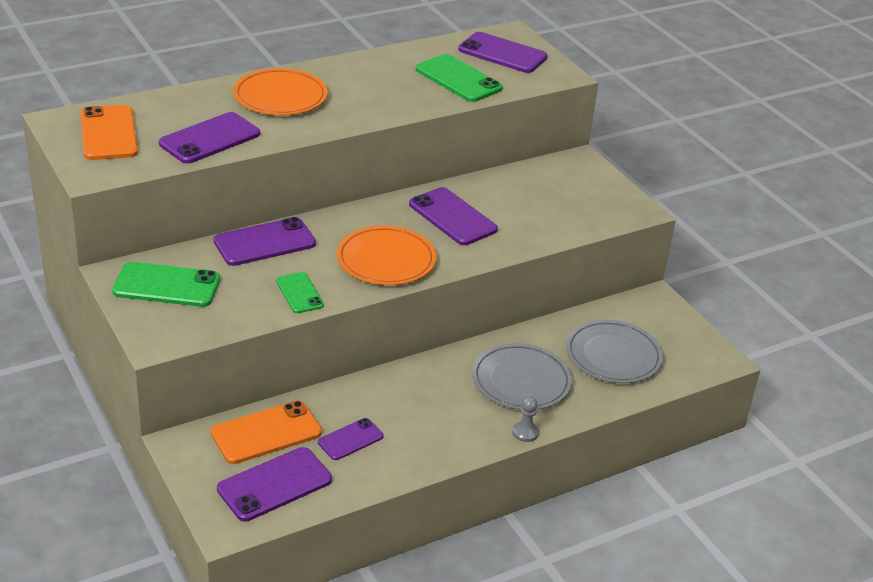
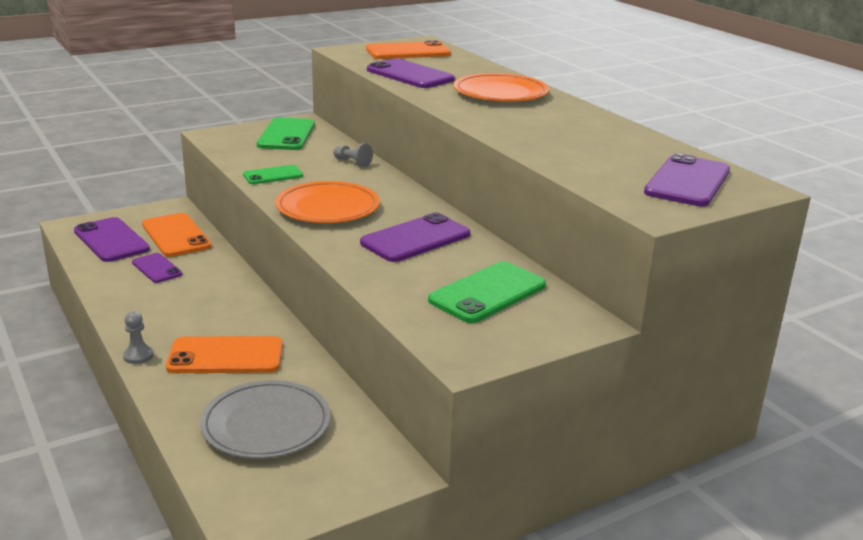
camera: 90 degrees right, 10 degrees down
purple phone [214,217,316,266] -> grey pawn [333,143,373,167]
green phone [416,54,503,102] -> green phone moved to [428,261,546,323]
grey plate [472,343,572,410] -> orange phone [166,336,283,373]

